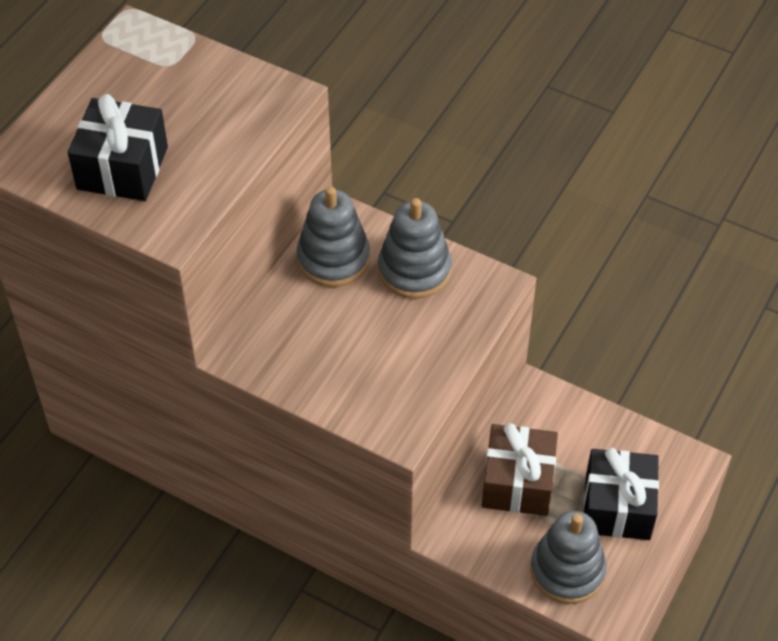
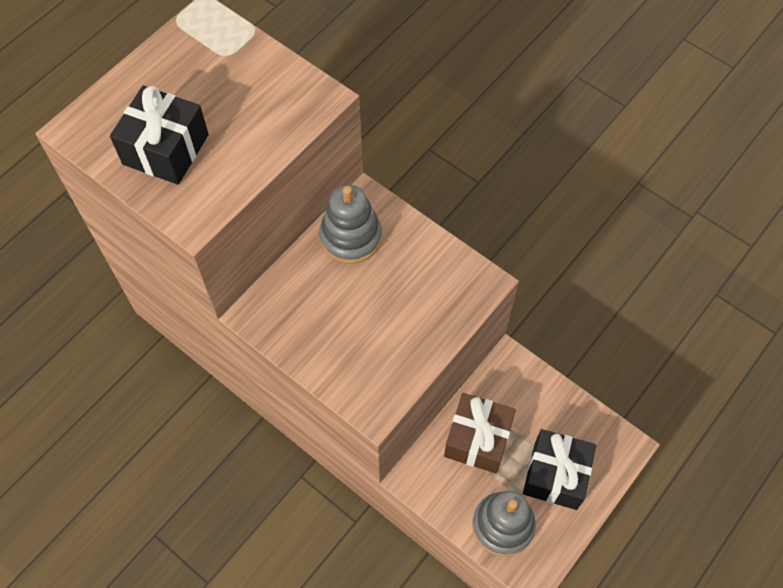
camera: 10 degrees right, 10 degrees up
grey stacking toy [378,198,452,299] -> none

